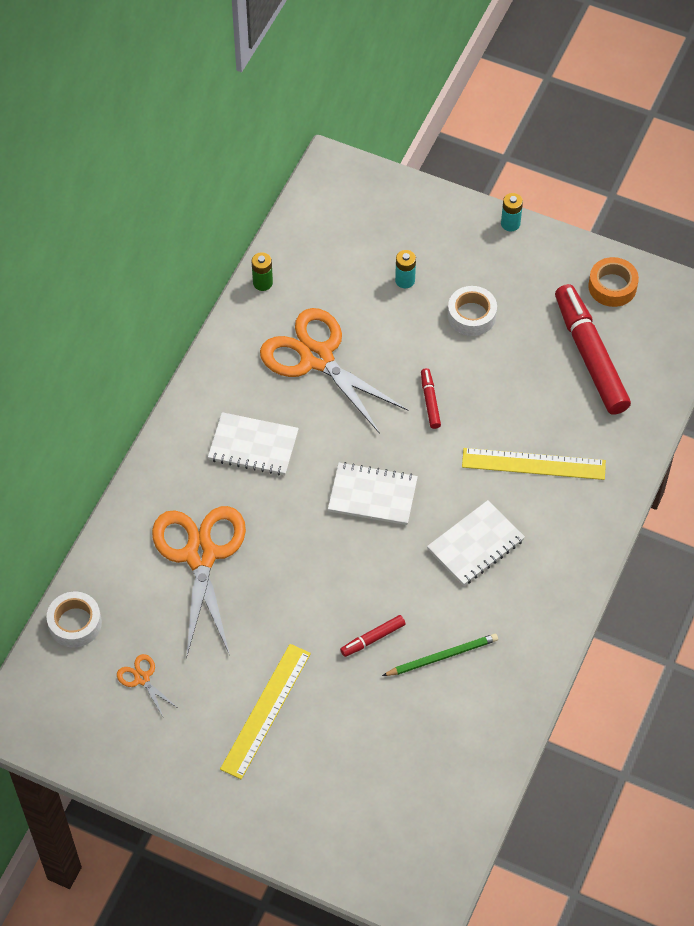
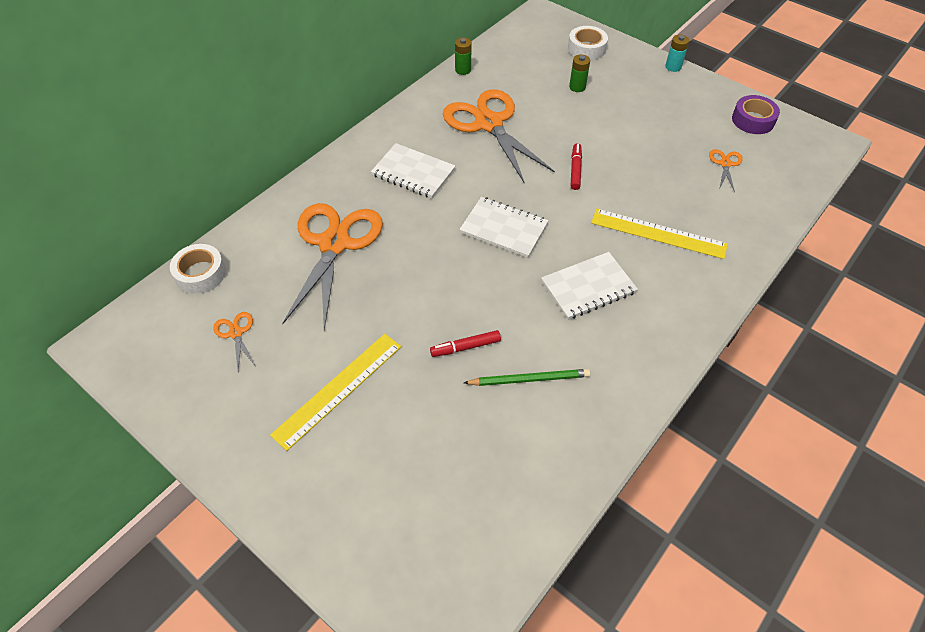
camera: 15 degrees right, 5 degrees down
turquoise battery [395,250,416,288] -> green battery [569,54,590,92]
white tape [448,286,497,336] -> white tape moved to [568,26,608,60]
red marker [555,284,631,415] -> orange scissors [709,149,743,192]
orange tape [588,257,639,307] -> purple tape [732,95,780,134]

